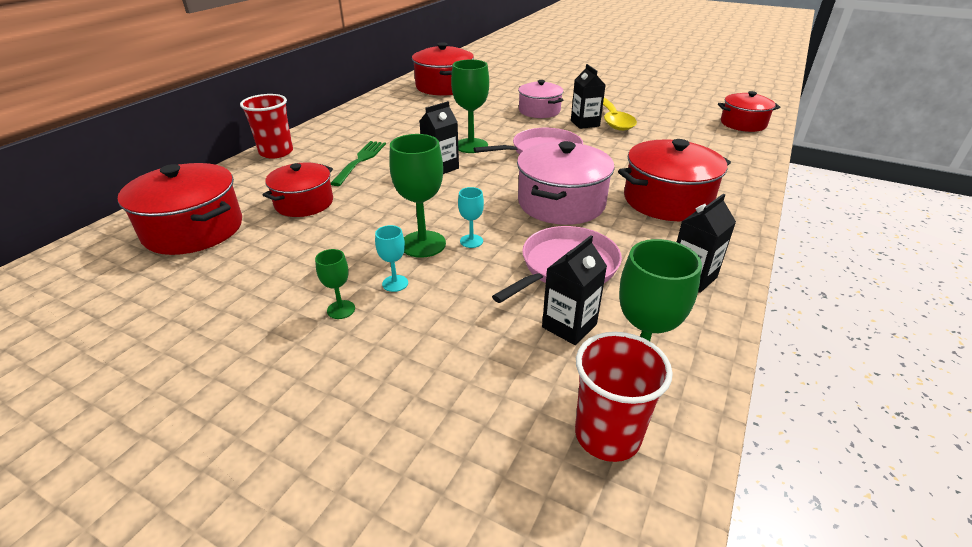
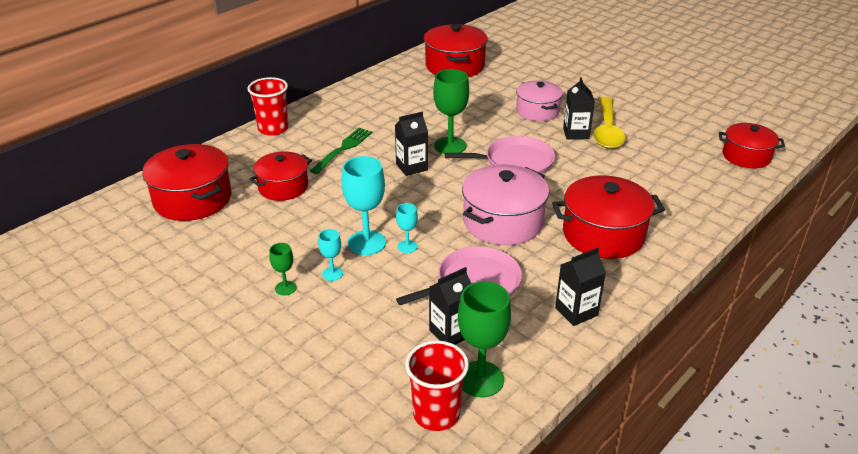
camera: 15 degrees right, 0 degrees up
green goblet [389,134,446,258] -> turquoise goblet [342,156,386,255]

